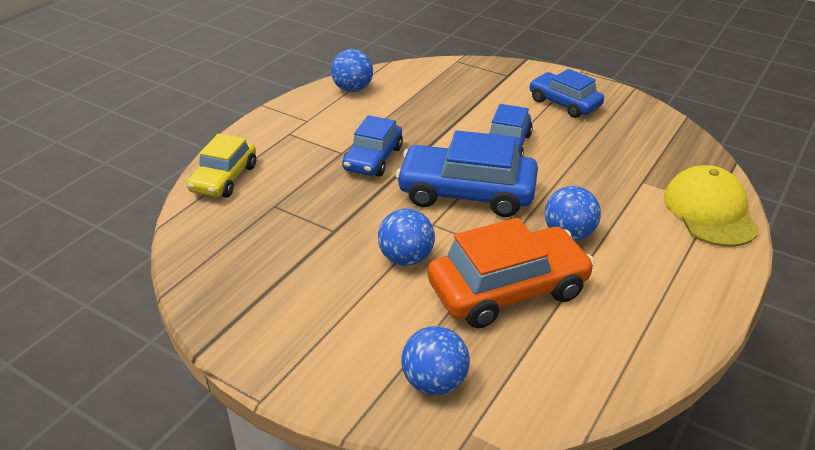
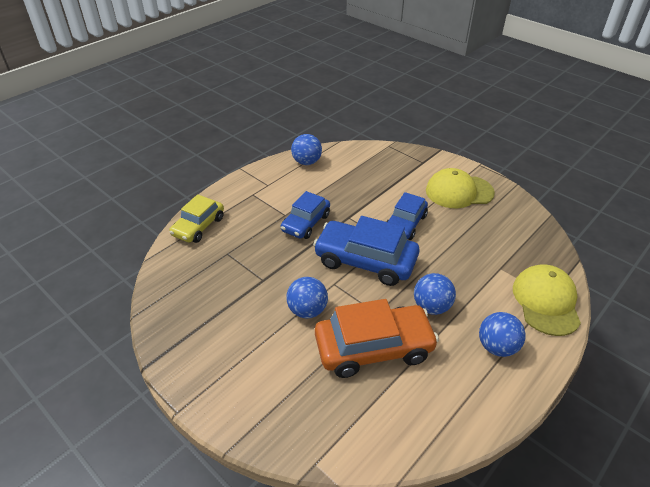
camera: 10 degrees right, 5 degrees up
blue ball [401,326,470,395] -> blue ball moved to [479,312,526,357]
blue car [529,69,604,118] -> yellow cap [426,168,495,208]

